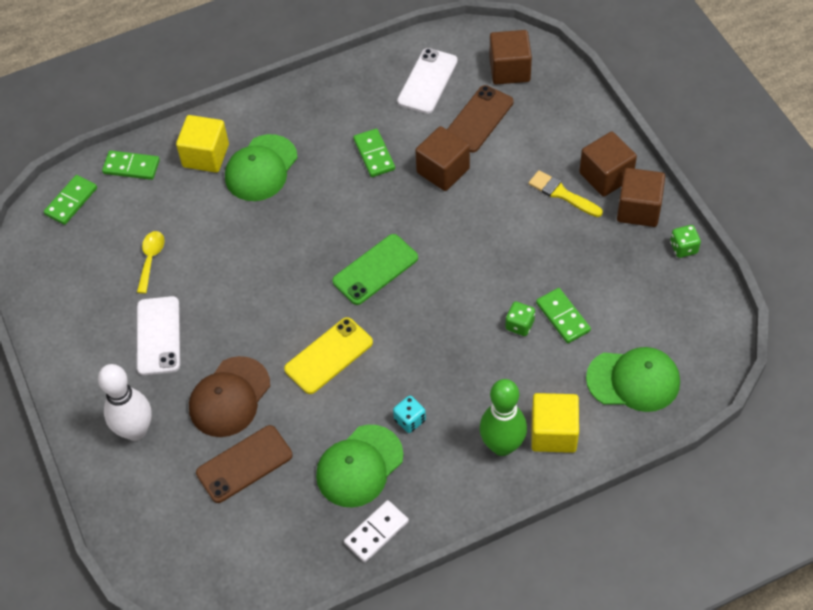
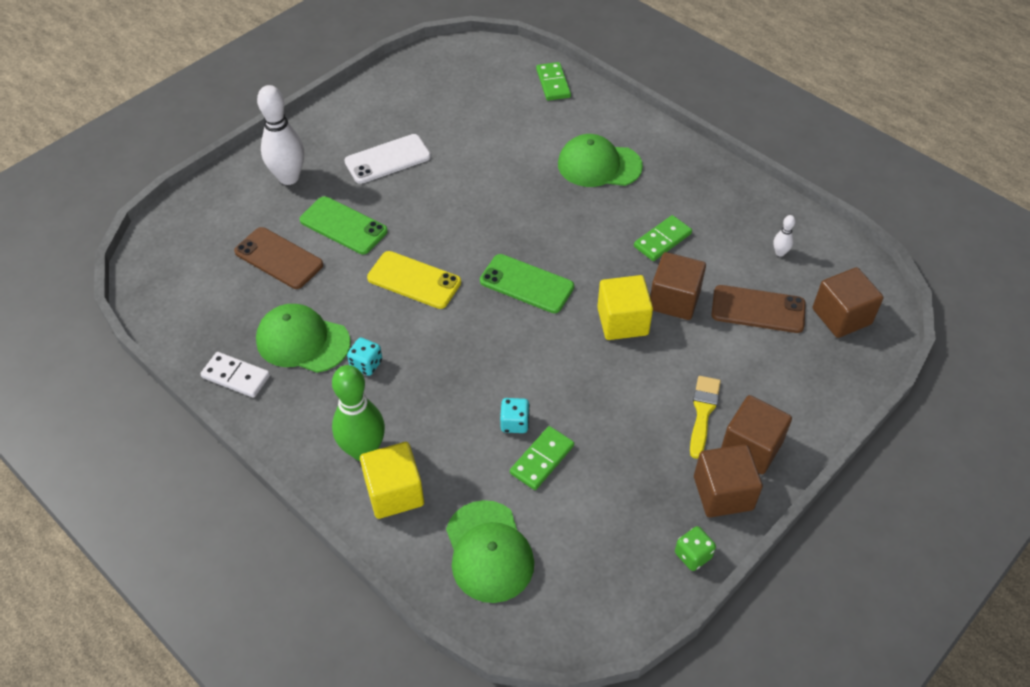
camera: 65 degrees right, 5 degrees down
green domino [44,175,97,225] -> none
yellow spoon [137,231,164,294] -> none
yellow cube [176,115,229,173] -> yellow cube moved to [597,275,653,340]
brown cap [189,356,270,437] -> green phone [300,196,388,254]
white phone [397,48,458,114] -> white bowling pin [773,215,796,257]
green dice [505,301,535,336] -> turquoise dice [500,398,530,433]

